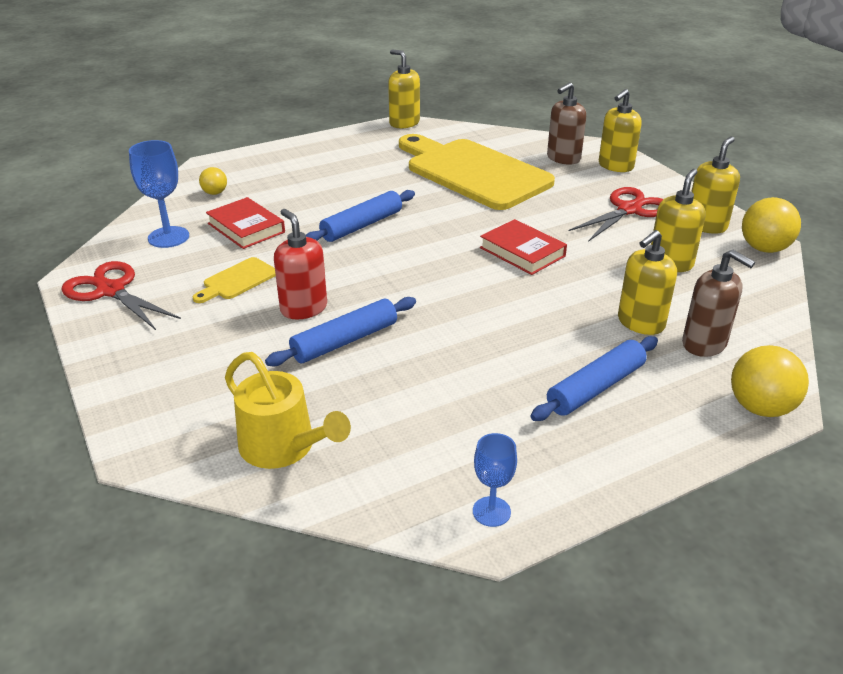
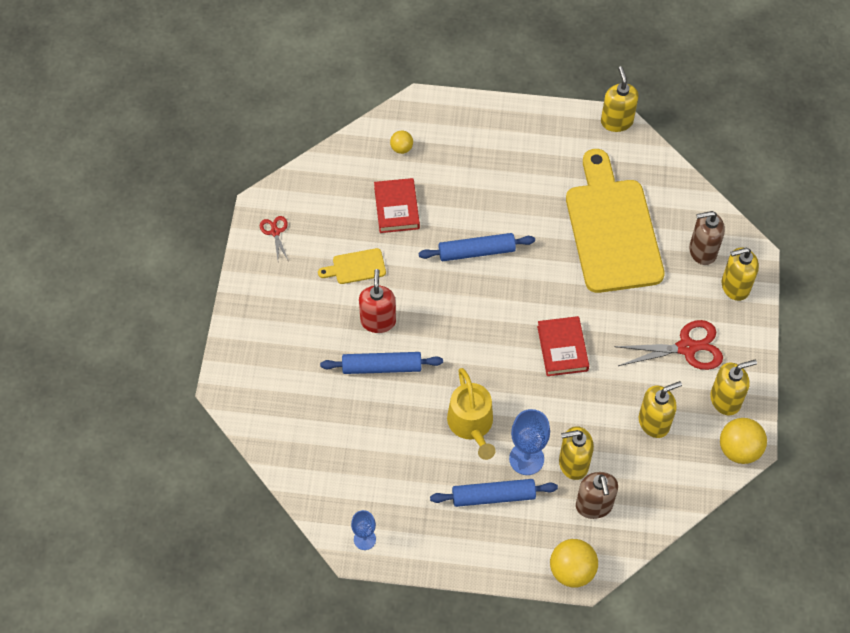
camera: 35 degrees right, 25 degrees up
red scissors [61,261,181,330] -> red scissors [260,216,288,260], size x0.53
blue goblet [129,140,189,248] -> blue goblet moved to [509,409,550,475]
yellow watering can [225,352,351,469] -> yellow watering can moved to [447,368,496,460]

